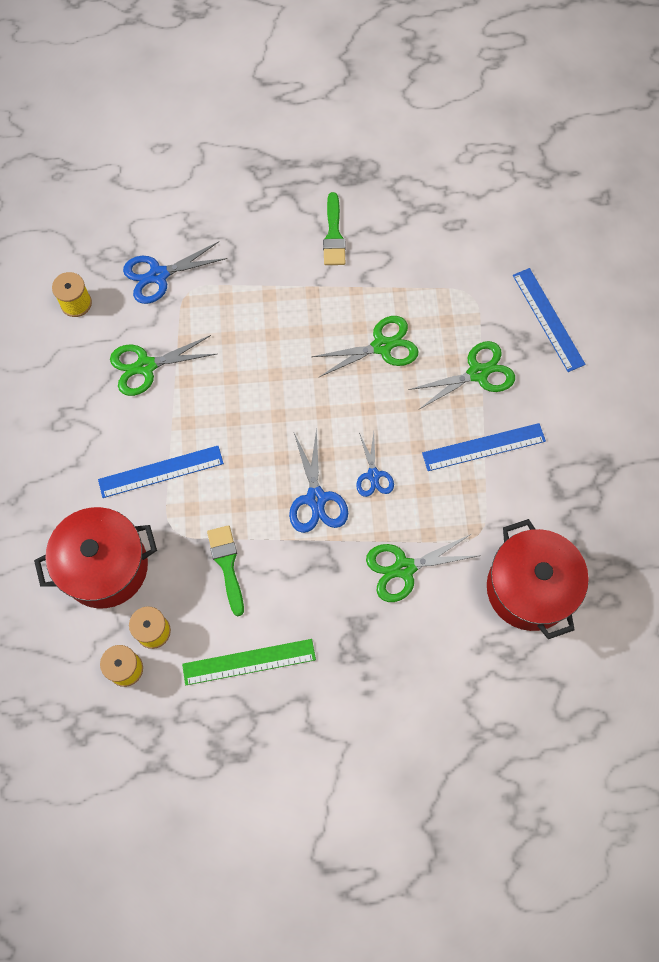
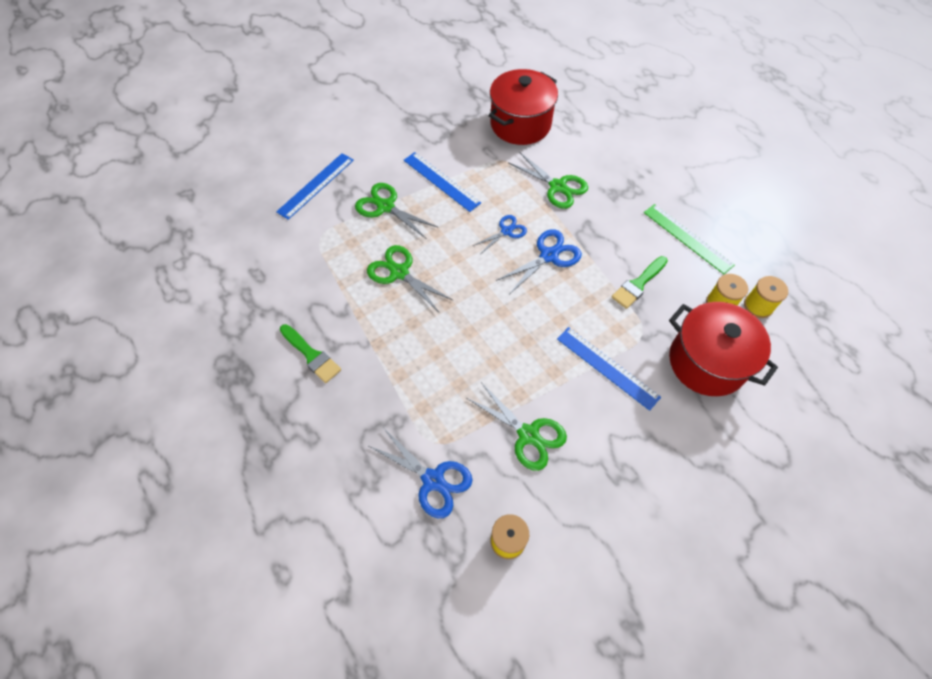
camera: 120 degrees left, 10 degrees down
green brush [323,192,346,265] -> green brush turned 75 degrees clockwise [280,324,341,383]

